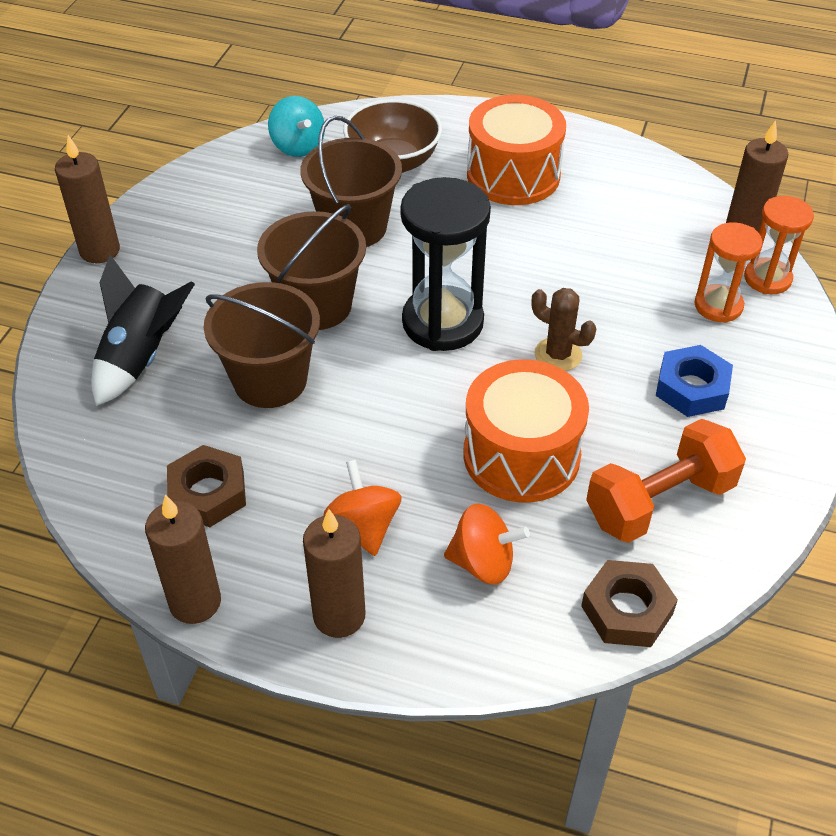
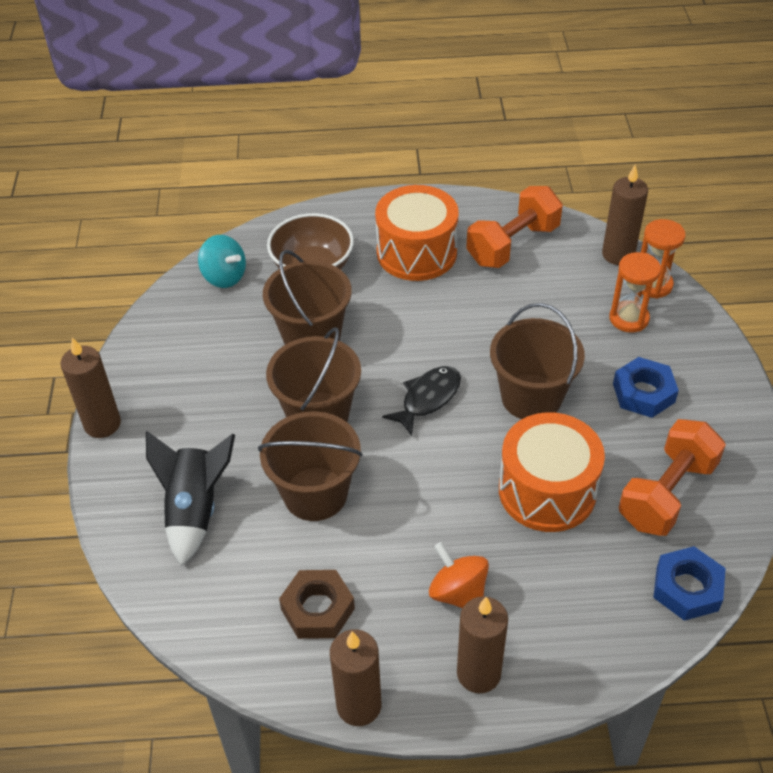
camera: 20 degrees left, 0 degrees up
black hourglass [400,177,491,351] -> black fish [382,366,461,436]
orange spinning top [444,504,530,585] -> none
brown cactus [532,288,596,371] -> brown bucket [490,303,585,419]
brown nut [581,560,678,647] -> blue nut [653,546,726,621]
none -> orange dumbbell [466,186,563,268]

